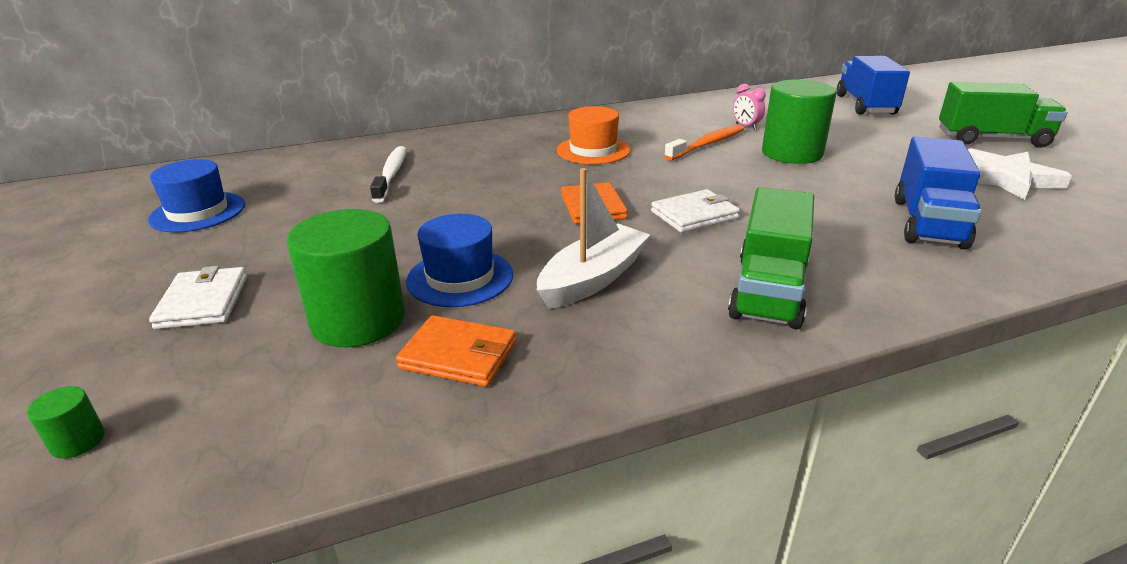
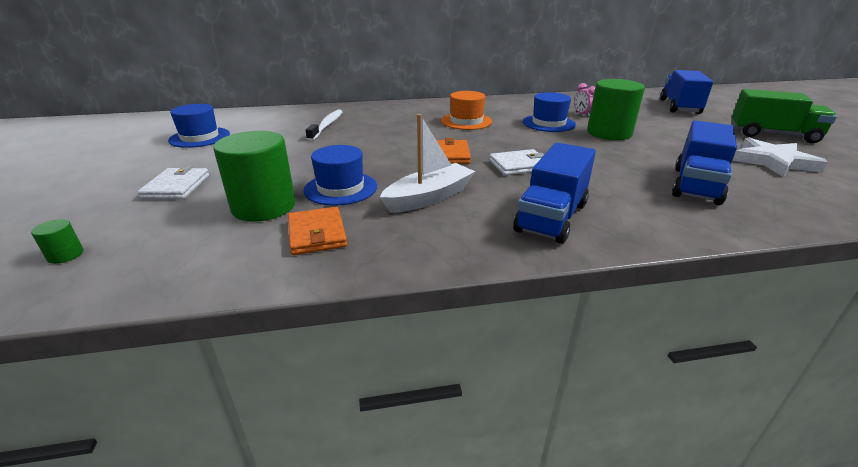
camera: 10 degrees right, 0 degrees up
orange wallet [396,315,516,387] -> orange wallet turned 45 degrees clockwise [288,207,347,255]
orange toothbrush [664,125,744,161] -> blue hat [523,92,576,132]
green truck [728,187,814,329] -> blue truck [513,143,596,244]

